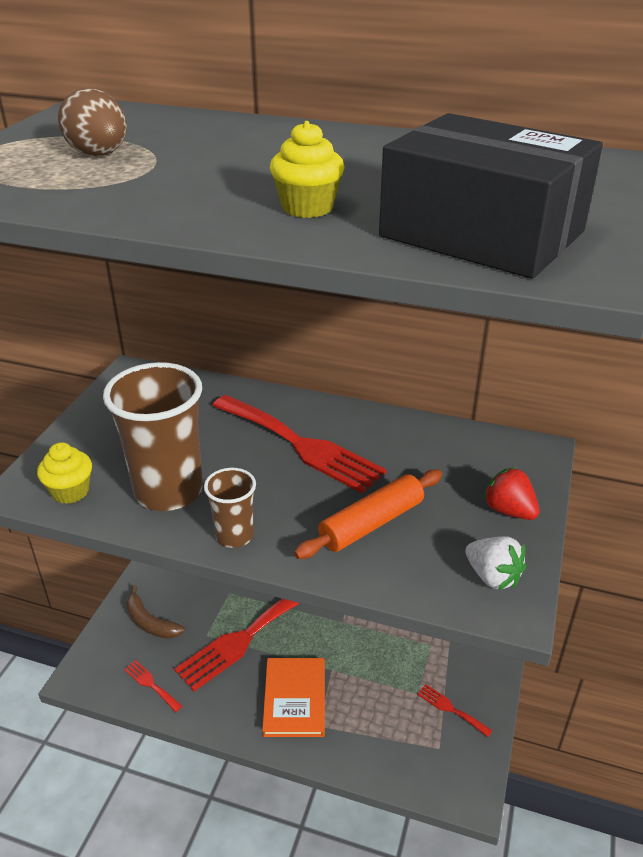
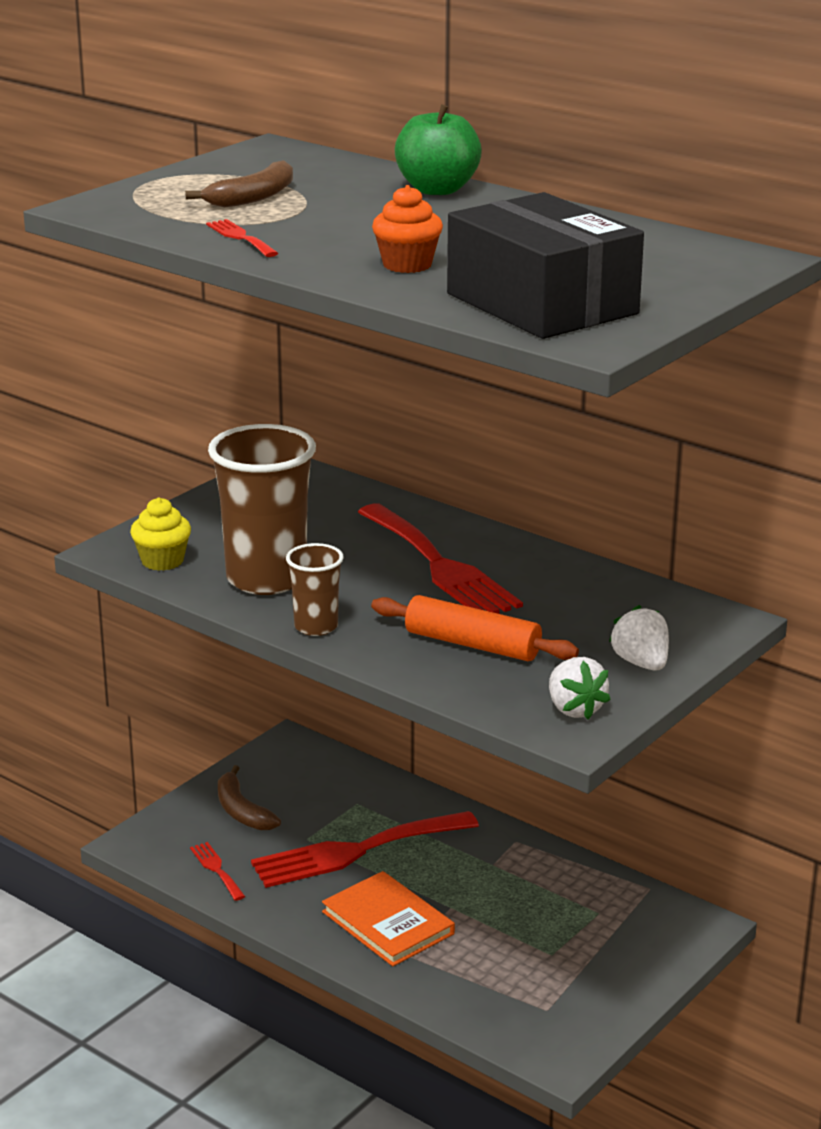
camera: 20 degrees right, 10 degrees down
brown egg [58,88,127,156] -> brown banana [185,160,293,207]
orange book [262,658,325,737] -> orange book turned 60 degrees counterclockwise [322,871,455,966]
yellow cupcake [270,121,345,218] -> orange cupcake [372,185,443,273]
orange rolling pin [294,469,442,559] -> orange rolling pin turned 45 degrees clockwise [371,595,579,661]
red fork [417,684,492,737] -> red fork moved to [206,219,278,257]
red strawberry [483,467,540,520] -> white strawberry [609,605,669,671]
none -> green apple [395,104,482,195]

